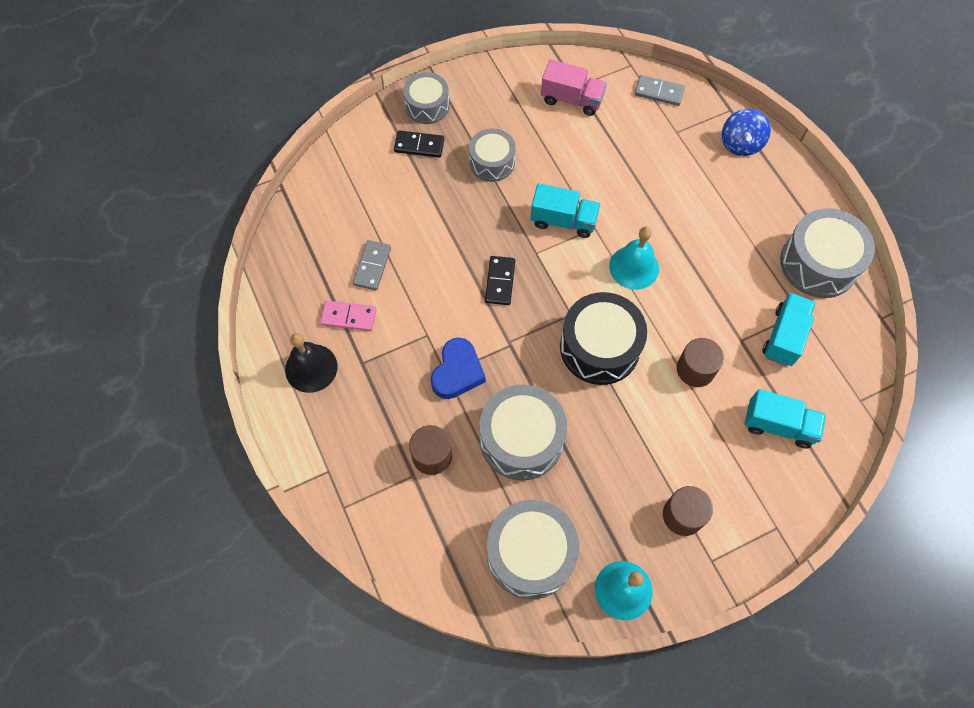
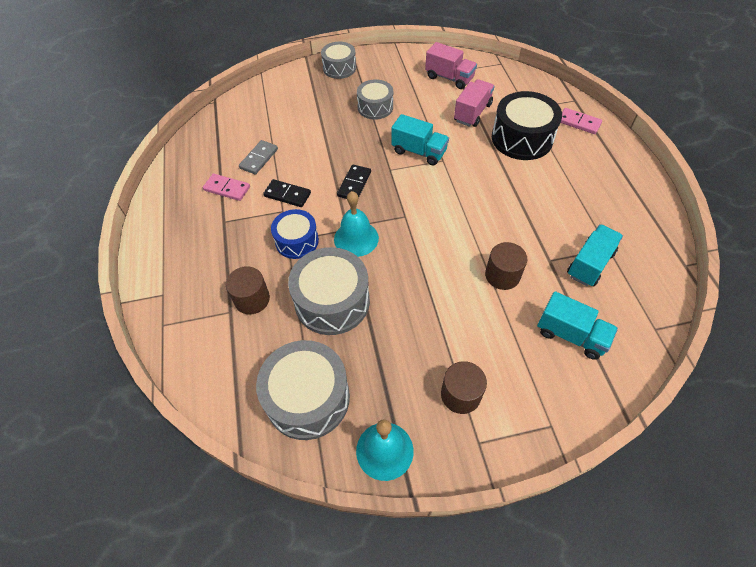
camera: 15 degrees right, 10 degrees down
black bell [285,333,338,393] -> none
black domino [394,130,445,158] -> black domino moved to [263,179,311,207]
blue heart [430,338,486,399] -> blue drum [271,209,319,259]
black drum [560,292,647,385] -> black drum moved to [492,91,562,160]
turquoise bell [609,226,659,290] -> turquoise bell moved to [334,191,379,257]
grey domino [634,75,685,106] -> none
blue spinning top [722,109,771,156] -> pink domino [561,108,602,134]
grey drum [780,208,875,298] -> none
none -> pink truck [454,79,495,127]

